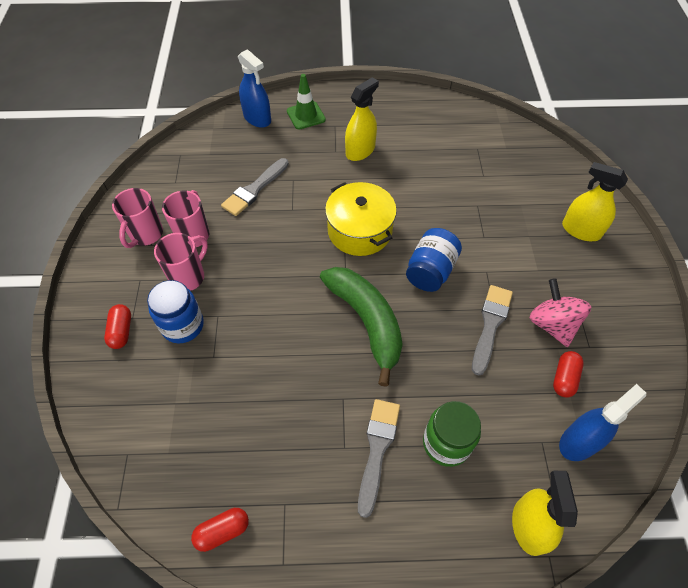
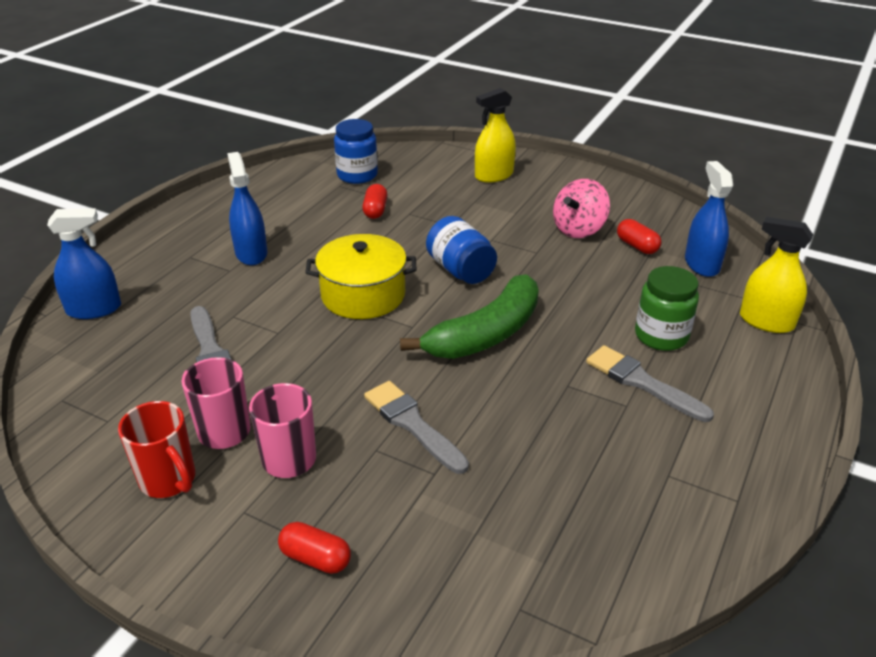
camera: 60 degrees left, 20 degrees down
pink mug [112,188,163,248] -> red mug [118,401,195,498]
blue jar [147,280,204,344] -> blue jar moved to [334,119,378,184]
red capsule [191,508,249,552] -> red capsule moved to [362,184,387,219]
green traffic cone [287,74,326,130] -> none
green banana [320,267,403,387] -> green banana turned 135 degrees clockwise [400,275,539,359]
yellow spray bottle [345,77,379,161] -> blue spray bottle [227,152,268,265]
grey brush [472,285,513,376] -> grey brush moved to [364,381,469,474]
pink spinning top [530,278,591,347] -> pink spinning top turned 60 degrees counterclockwise [553,179,610,238]

